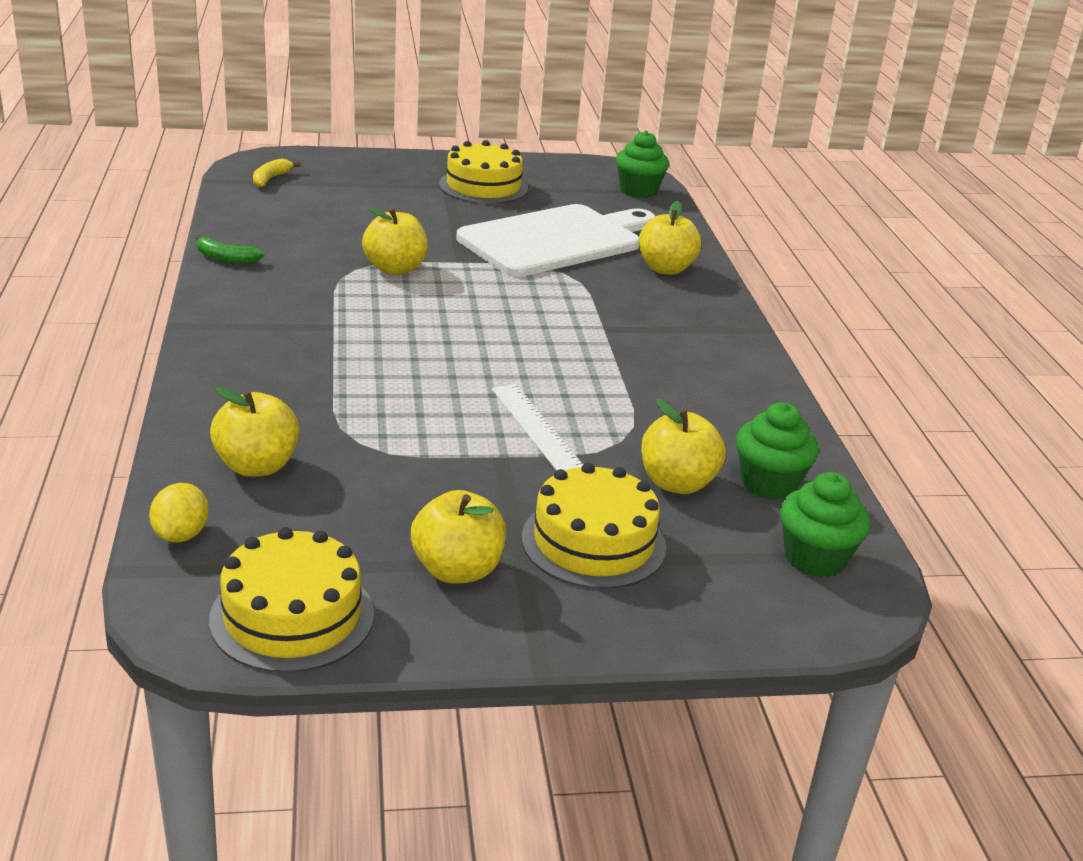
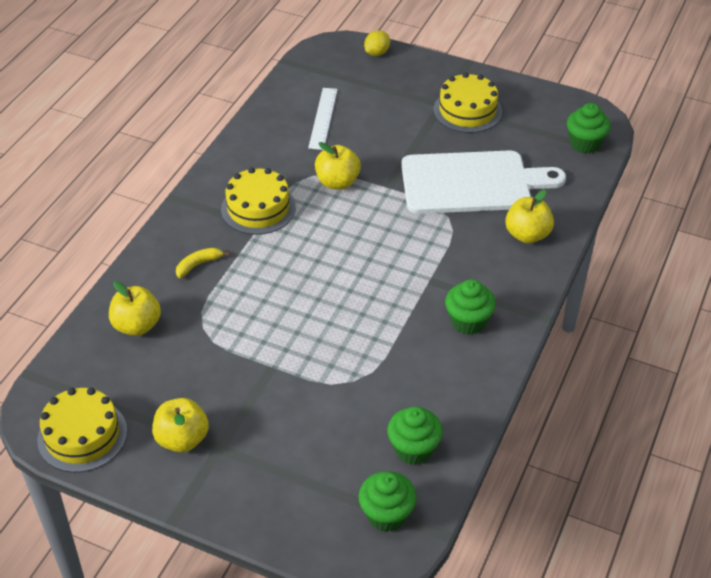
camera: 35 degrees right, 15 degrees up
yellow lemon [149,483,209,542] -> yellow lemon moved to [364,31,390,56]
green banana [195,235,264,264] -> none
yellow banana [253,159,301,187] -> yellow banana moved to [176,248,230,278]
white ruler [492,384,583,471] -> white ruler moved to [308,88,338,150]
yellow cake [521,463,666,589] -> yellow cake moved to [221,167,296,235]
yellow apple [641,399,726,494] -> none
none -> green cupcake [445,279,496,335]

